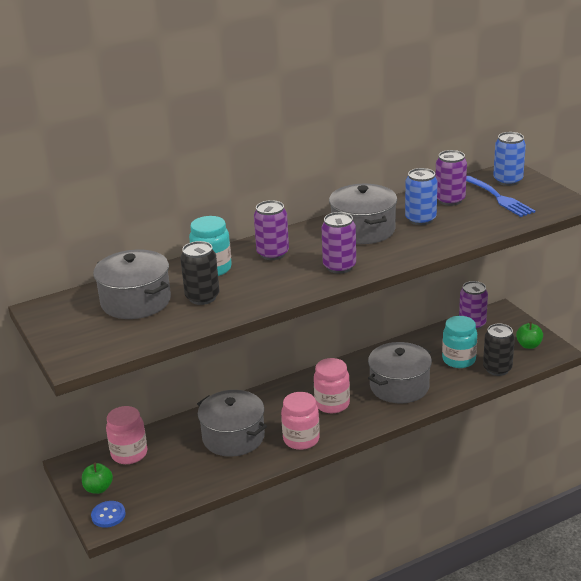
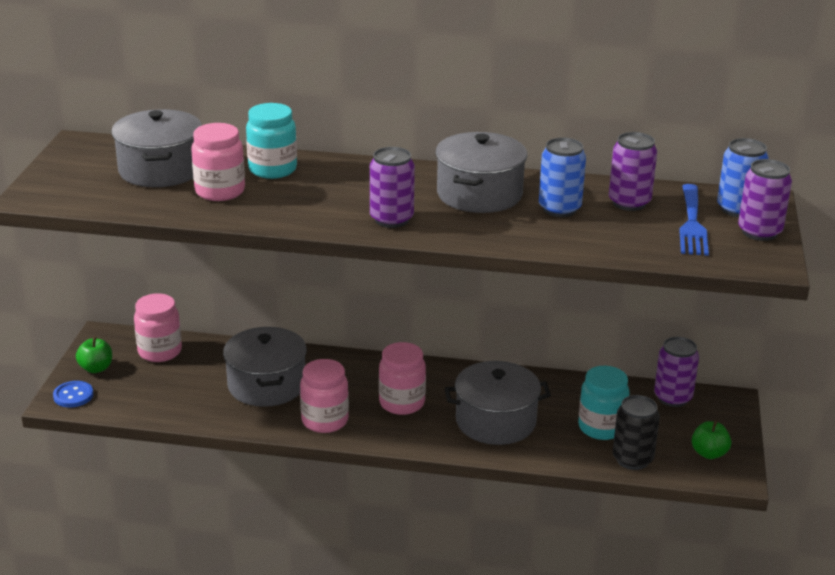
camera: 35 degrees right, 0 degrees up
black can [180,241,220,305] -> pink jar [191,123,245,201]
purple can [254,200,289,260] -> purple can moved to [738,159,792,241]

